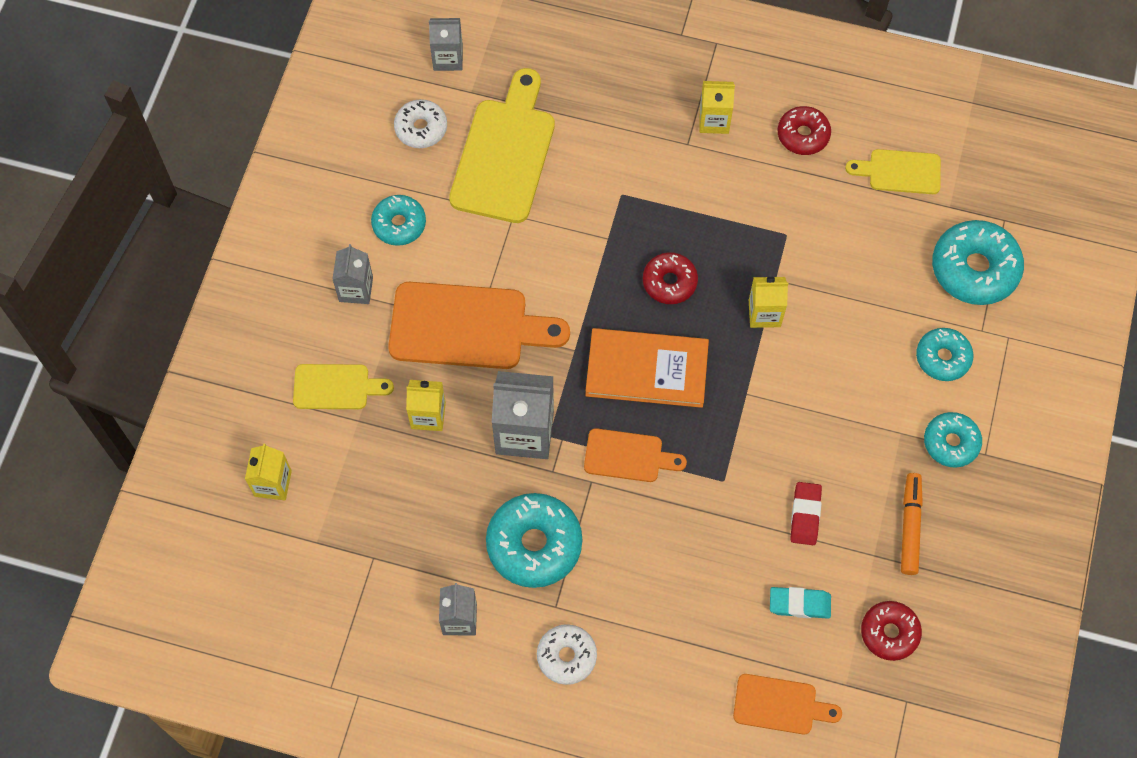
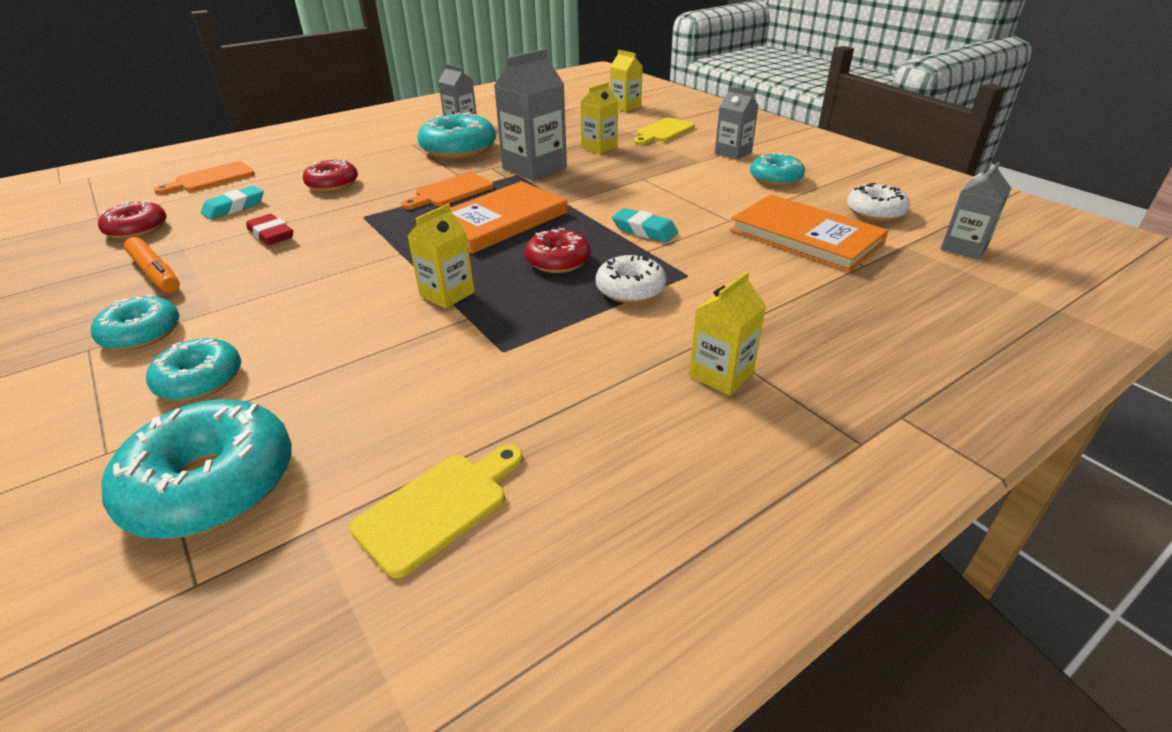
camera: 130 degrees right, 30 degrees down
orange cutting board [388,282,570,369] -> none
yellow cutting board [449,68,555,223] -> orange book [730,195,889,272]
white donut [537,624,597,685] -> white donut moved to [596,254,667,303]
red donut [778,106,831,155] -> red donut moved to [303,159,358,192]
none -> turquoise eraser [612,208,678,242]

